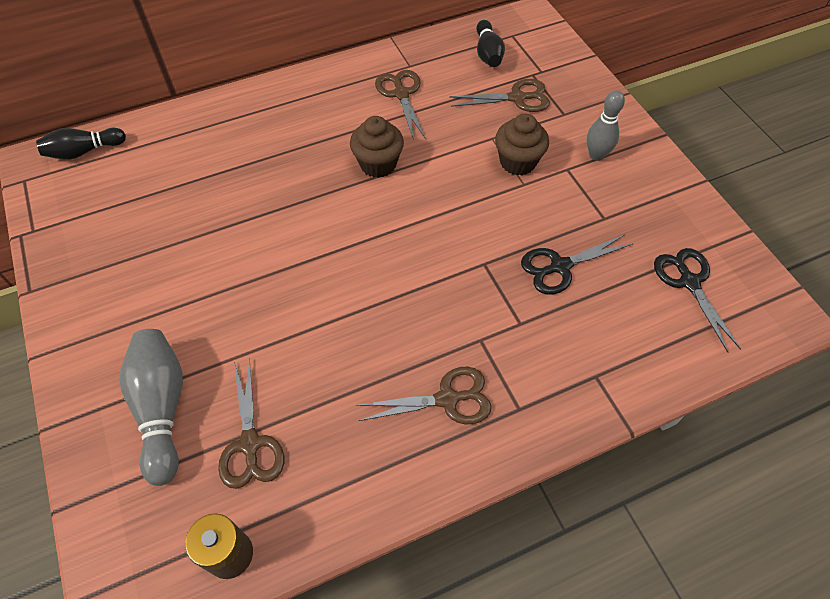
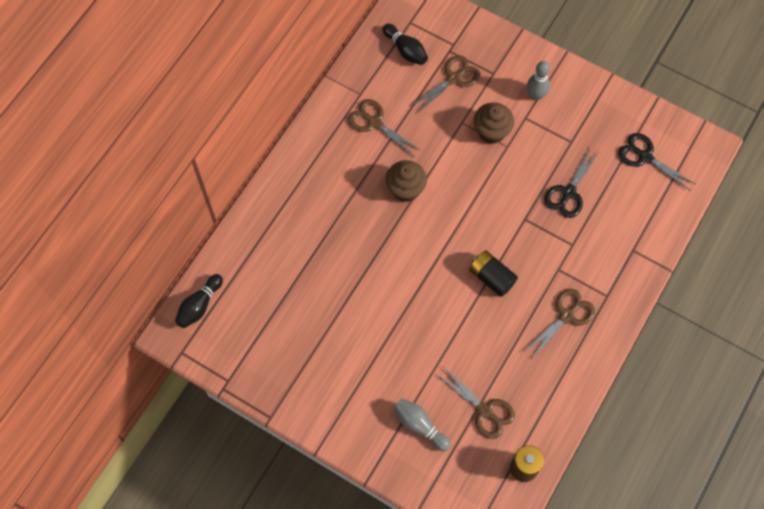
camera: 35 degrees left, 10 degrees up
grey bowling pin [119,329,183,486] -> grey bowling pin [393,398,451,452], size x0.67
none -> black battery [469,250,518,297]

